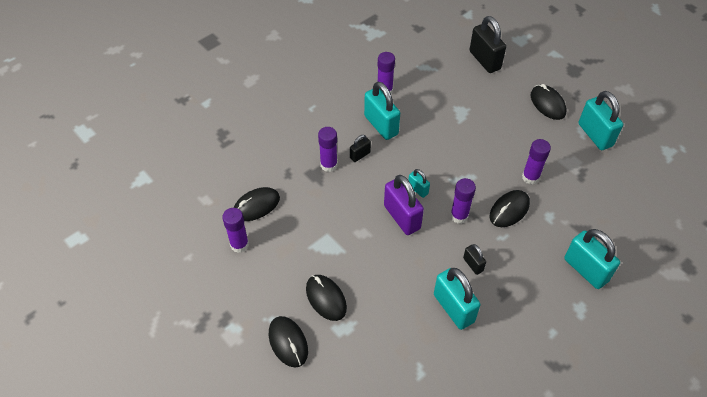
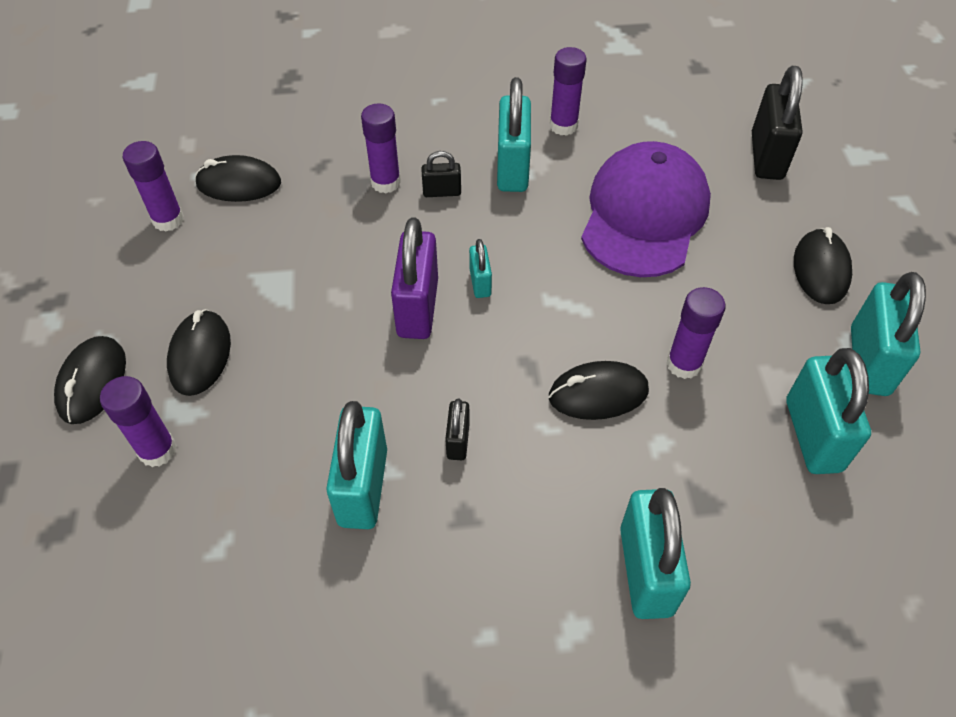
camera: 35 degrees right, 0 degrees up
purple glue stick [451,178,476,224] -> purple glue stick moved to [100,376,177,467]
none -> purple cap [581,141,711,277]
none -> turquoise padlock [786,348,871,474]

